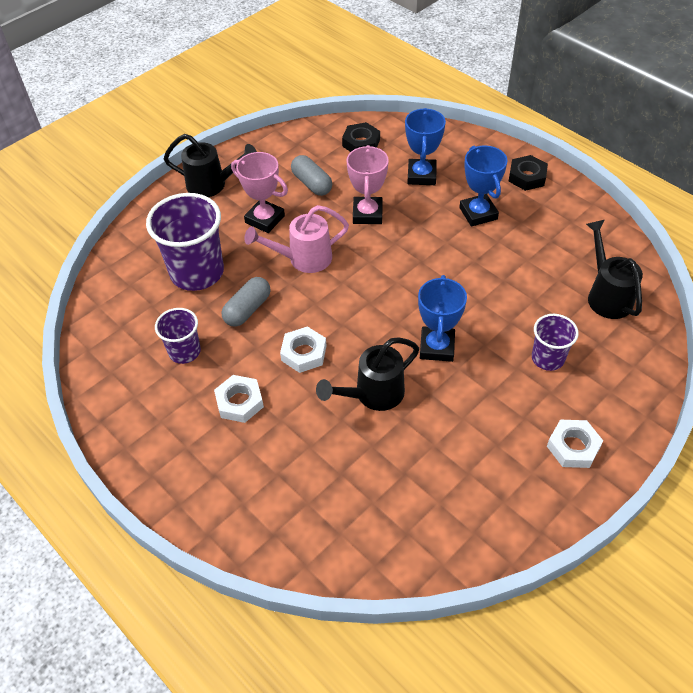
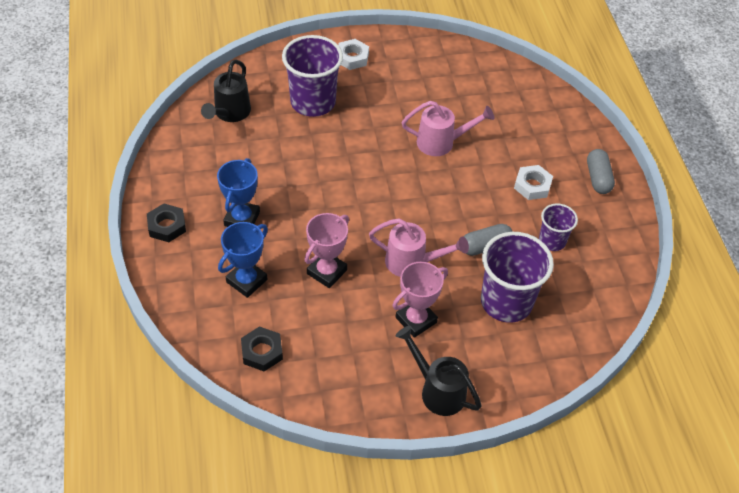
camera: 150 degrees left, 0 degrees up
pink trophy [231,152,288,233] -> pink trophy turned 75 degrees clockwise [392,262,448,338]
white nut [280,326,326,373] -> none
grey capsule [291,155,332,196] -> grey capsule moved to [587,149,615,194]
black watering can [316,337,419,411] -> pink watering can [402,101,494,156]
blue trophy [418,275,467,362] -> none
purple cup [532,314,579,371] -> purple cup [282,35,343,117], size x1.81

